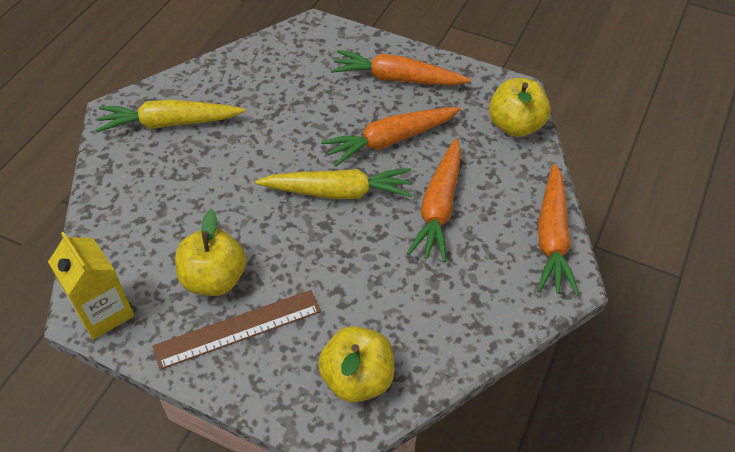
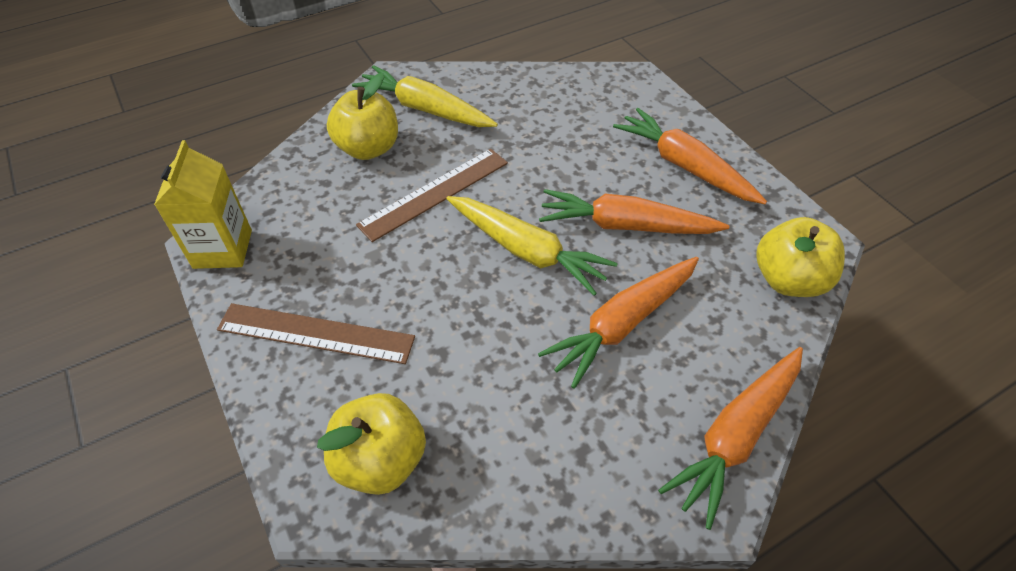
camera: 35 degrees right, 0 degrees up
yellow apple [175,209,246,296] -> yellow apple moved to [327,73,398,160]
none -> brown ruler [356,149,508,242]

